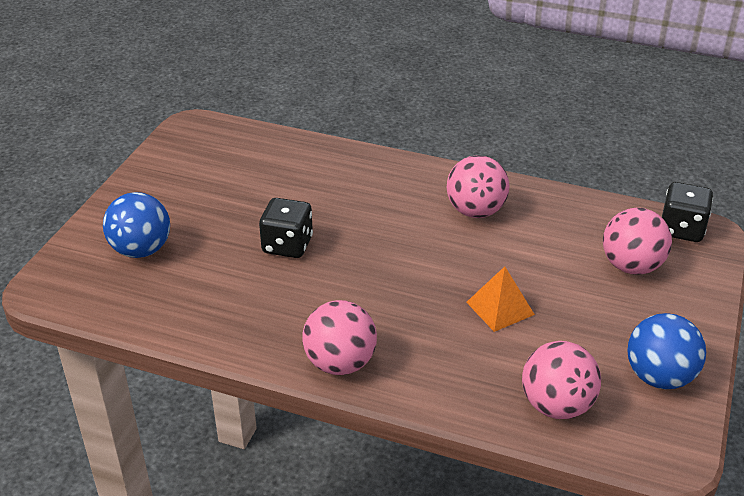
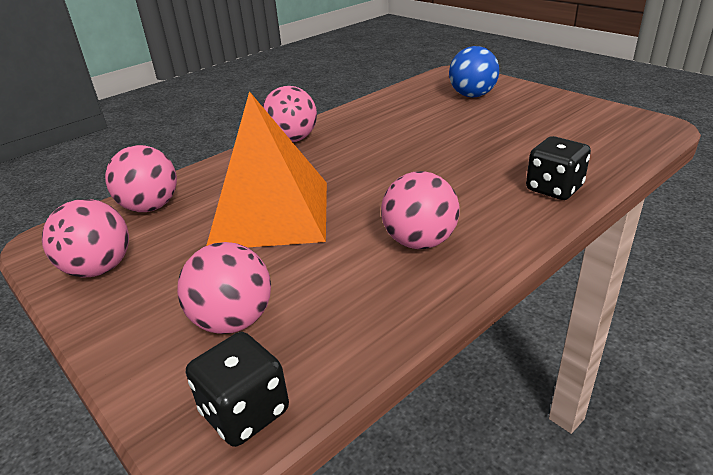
camera: 120 degrees right, 5 degrees down
black dice [259,198,313,258] -> black dice moved to [526,136,591,200]
orange pyramid [466,266,535,332] -> orange pyramid [206,91,327,247], size x2.31
blue ball [627,313,706,389] -> pink ball [42,199,129,278]

